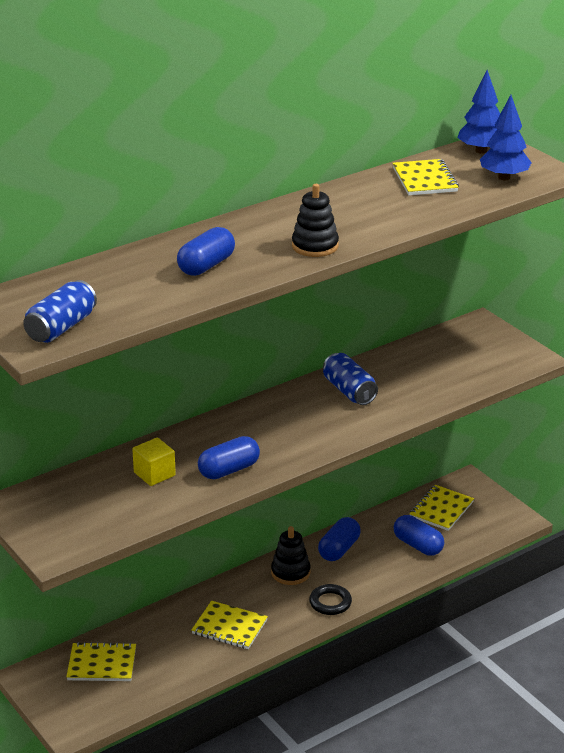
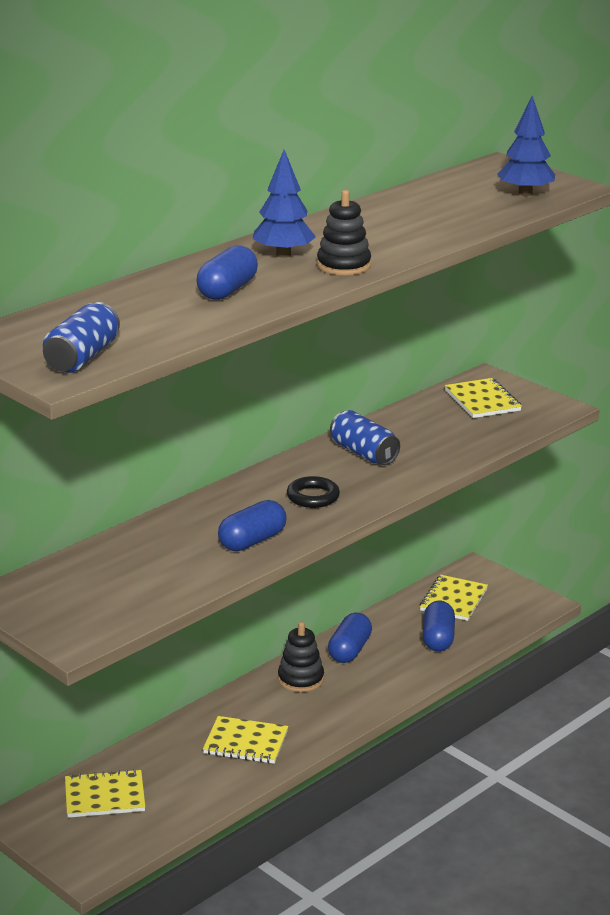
camera: 10 degrees left, 5 degrees down
yellow cube [132,437,176,486] -> none
black ring [309,584,352,615] -> black ring moved to [287,476,340,508]
yellow notebook [392,159,459,195] -> yellow notebook moved to [445,378,522,418]
blue capsule [394,515,444,556] -> blue capsule turned 60 degrees clockwise [423,600,455,652]
blue tree [457,70,500,154] -> blue tree moved to [253,150,316,258]

